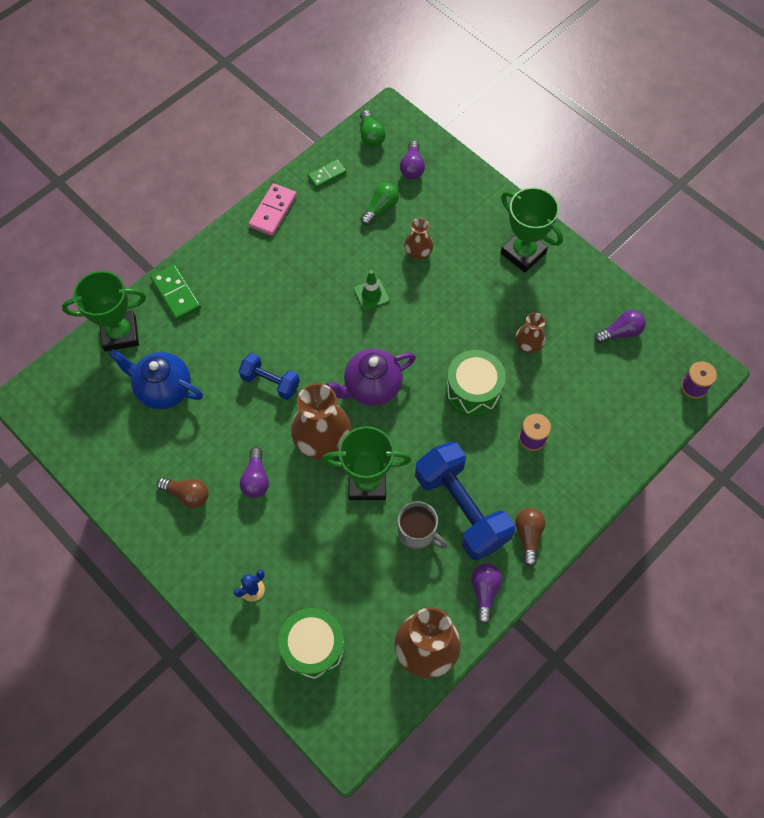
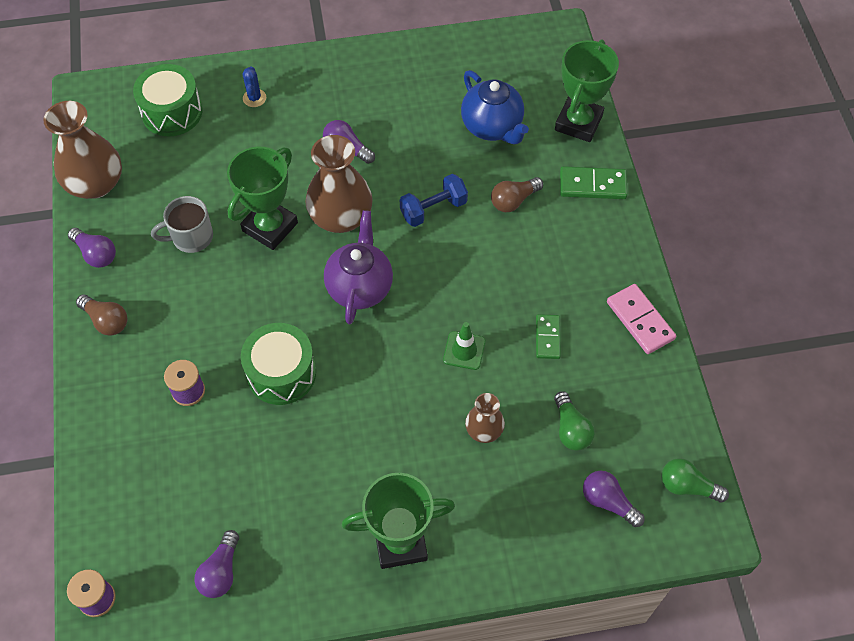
camera: 125 degrees right, 5 degrees down
blue teapot [109,349,203,410] -> blue teapot turned 90 degrees clockwise [461,70,529,144]
brown light bulb [157,478,209,508] -> brown light bulb moved to [491,177,543,212]
green domino [308,159,347,188] -> green domino moved to [536,314,561,359]
blue dumbbell [415,441,515,561] -> none
brown vase [515,313,546,353] -> none

